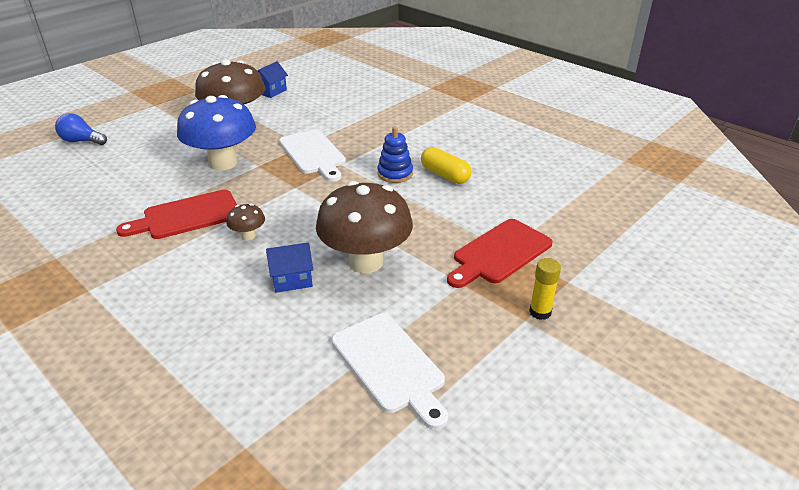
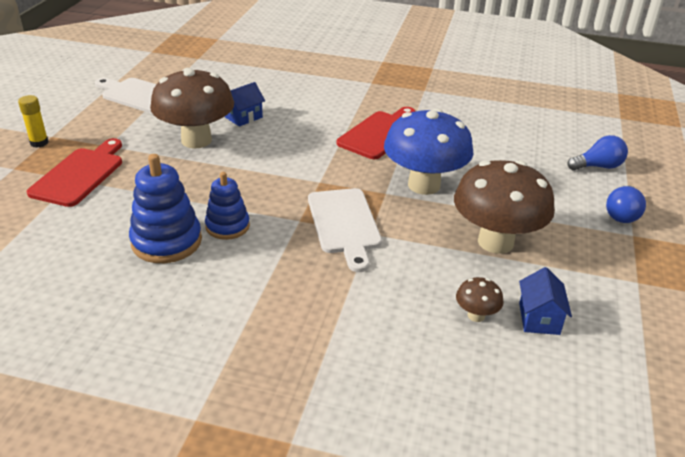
camera: 150 degrees right, 0 degrees up
brown mushroom [226,204,265,240] -> brown mushroom moved to [456,277,504,322]
white cutting board [279,130,346,182] -> white cutting board turned 135 degrees counterclockwise [308,188,382,272]
yellow capsule [421,147,472,184] -> blue stacking toy [129,154,202,263]
none -> blue light bulb [606,185,646,223]

